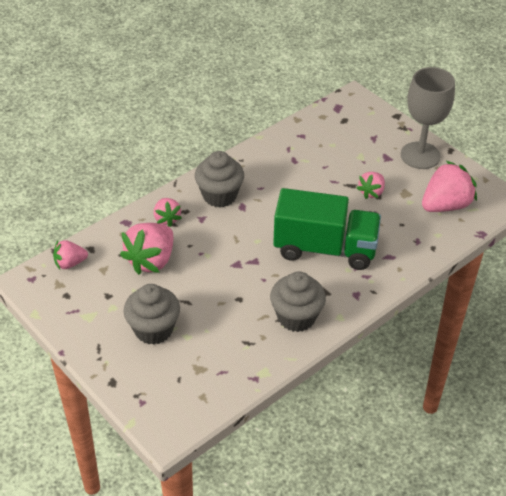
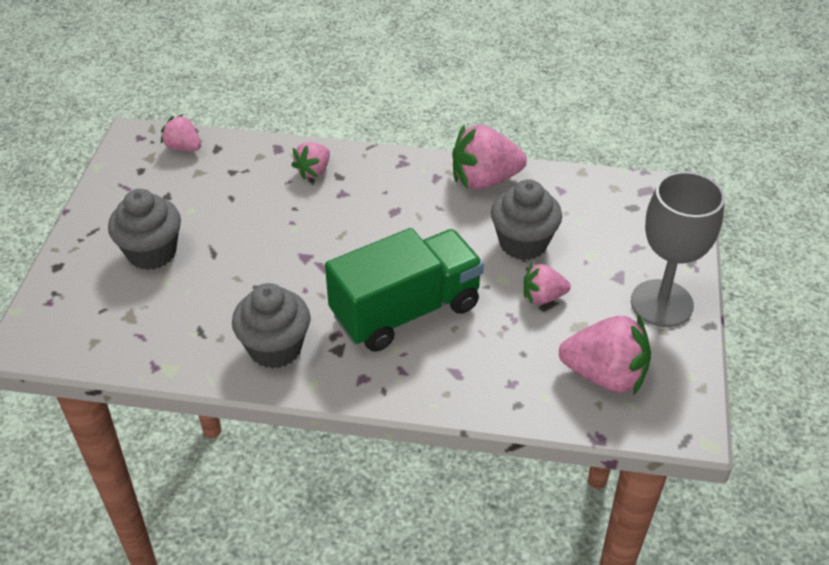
camera: 50 degrees right, 0 degrees up
pink strawberry [120,223,173,275] -> pink strawberry moved to [452,124,527,190]
grey cupcake [195,151,244,208] -> grey cupcake moved to [491,179,562,260]
green truck [273,188,381,270] -> green truck turned 90 degrees counterclockwise [325,228,484,352]

